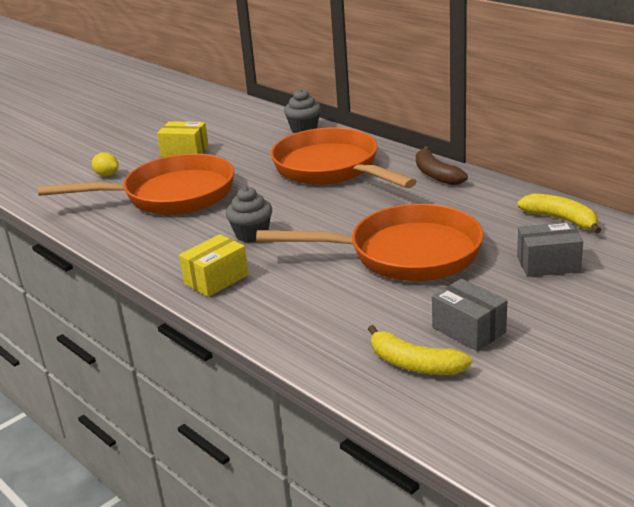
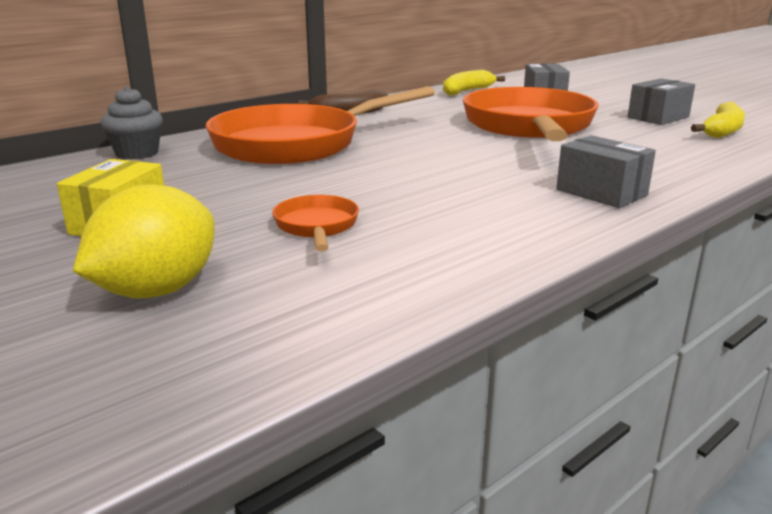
camera: 90 degrees left, 5 degrees down
orange pan [38,153,234,215] -> orange pan [272,195,359,251], size x0.42
yellow lemon [92,152,119,176] -> yellow lemon [73,184,215,299], size x1.90
yellow box [179,234,249,297] -> grey box [556,135,656,208]
grey cupcake [226,187,272,242] -> none

